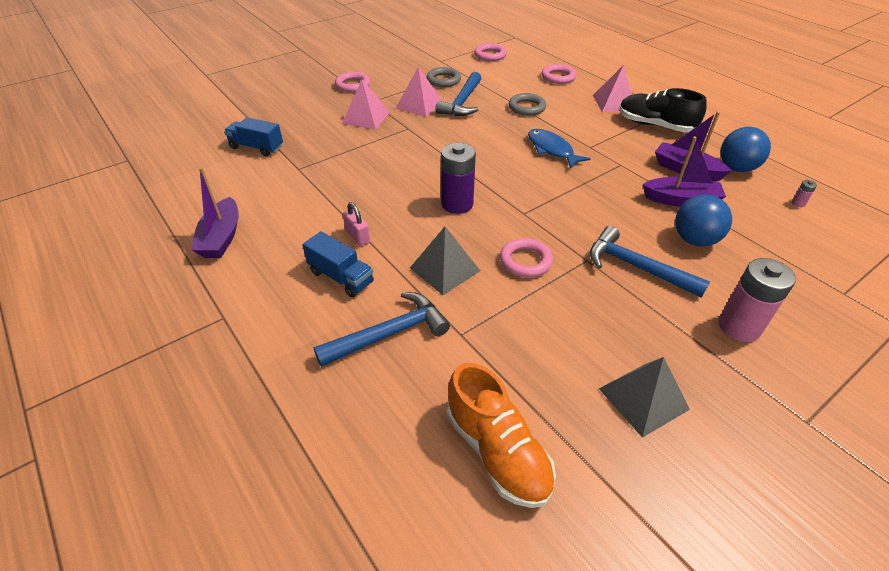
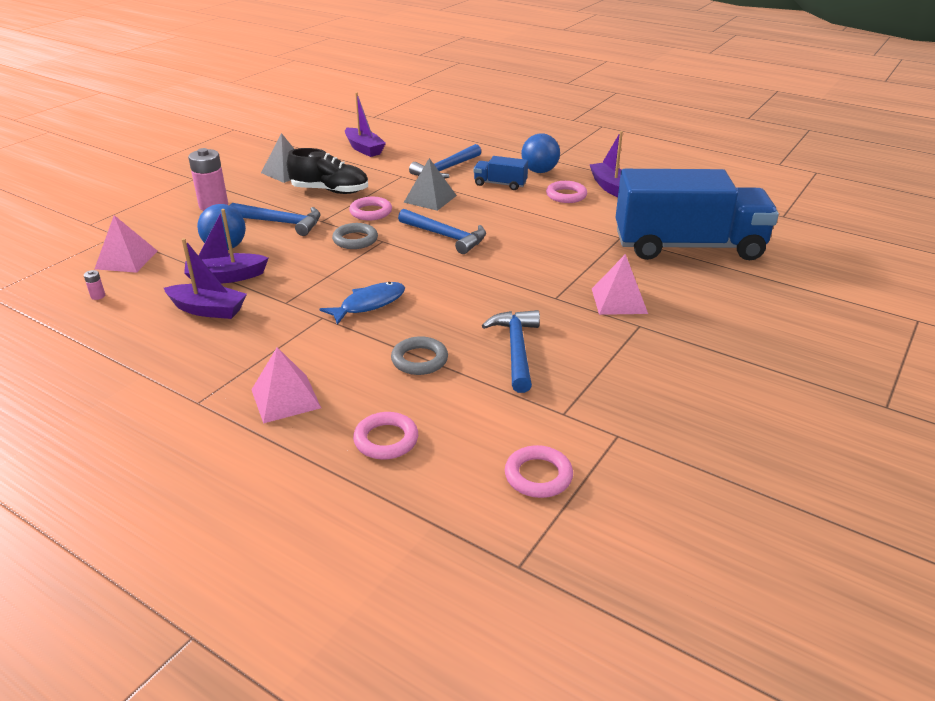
camera: 160 degrees right, 10 degrees down
blue truck [224,117,283,156] -> blue truck [616,169,779,260], size x2.44
pink ring [335,72,370,92] -> pink ring moved to [546,181,587,203]
pink padlock [343,202,370,246] -> none
pink pyramid [396,67,443,117] -> pink pyramid moved to [95,215,157,273]
grey ring [426,67,461,87] -> grey ring moved to [332,223,378,249]
purple battery [441,143,476,214] -> blue hammer [398,209,486,254]
orange shoe [447,363,556,508] -> purple boat [345,92,386,157]
blue fish [528,129,590,169] -> blue fish turned 75 degrees counterclockwise [319,282,405,325]
black shoe [619,88,706,132] -> black shoe moved to [287,148,368,194]
blue ball [720,127,771,172] -> blue ball moved to [522,133,560,173]

